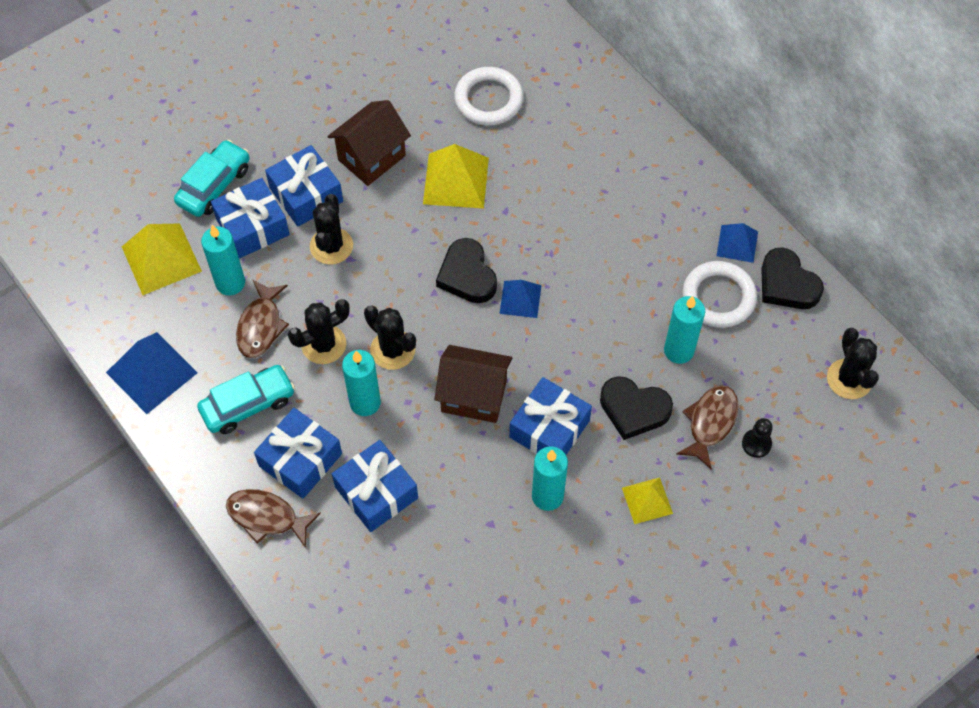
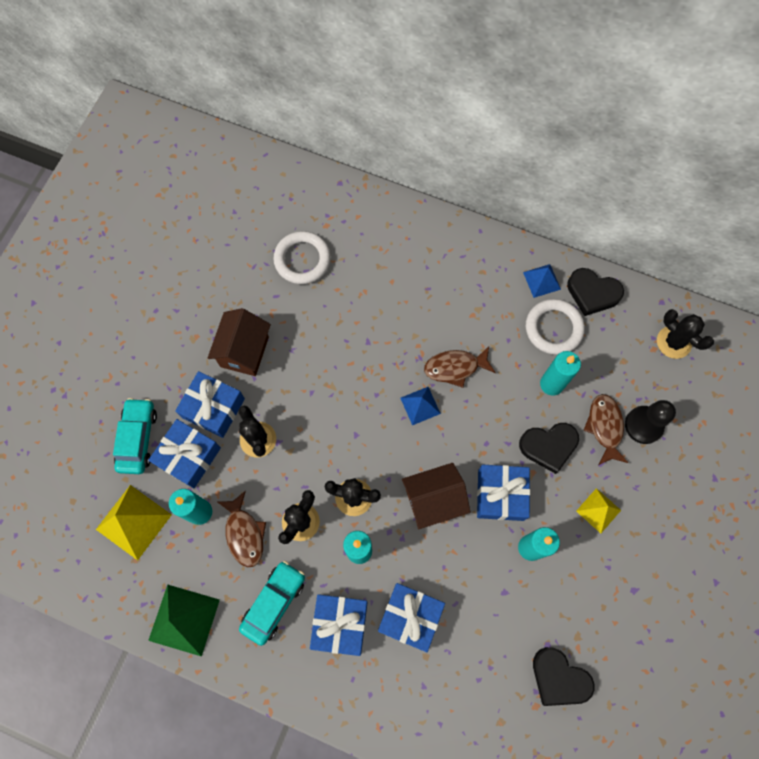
camera: 30 degrees left, 10 degrees up
blue pyramid [106,332,197,414] -> green pyramid [148,585,220,657]
brown fish [226,489,321,548] -> brown fish moved to [424,346,496,388]
yellow pyramid [423,144,489,209] -> none
black heart [436,238,497,303] -> black heart moved to [533,647,594,706]
black pawn [742,418,773,458] -> black pawn [625,400,676,444], size x1.65

